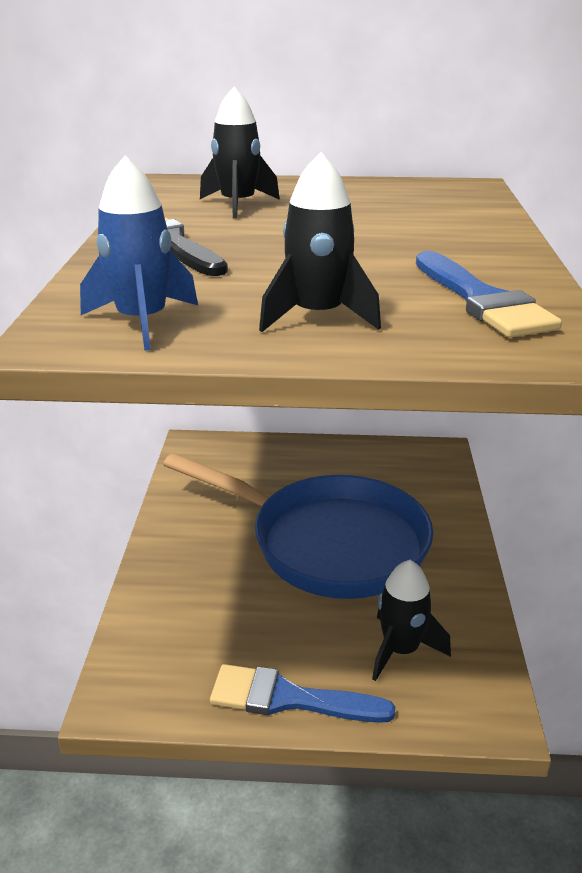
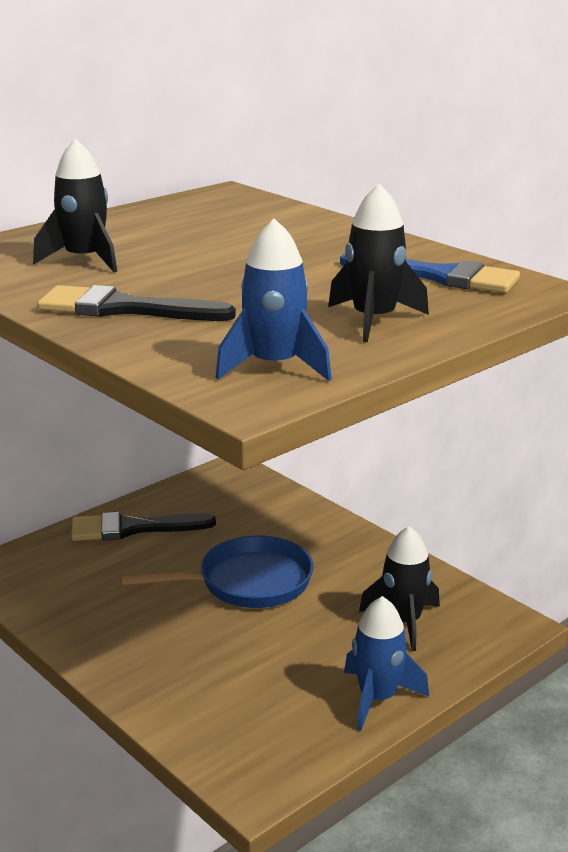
camera: 45 degrees left, 5 degrees down
blue pan [163,453,433,599] -> blue pan [120,536,314,608], size x0.61
blue brush [210,664,395,723] -> blue rocket [344,596,429,731]
none -> black brush [71,512,216,541]

